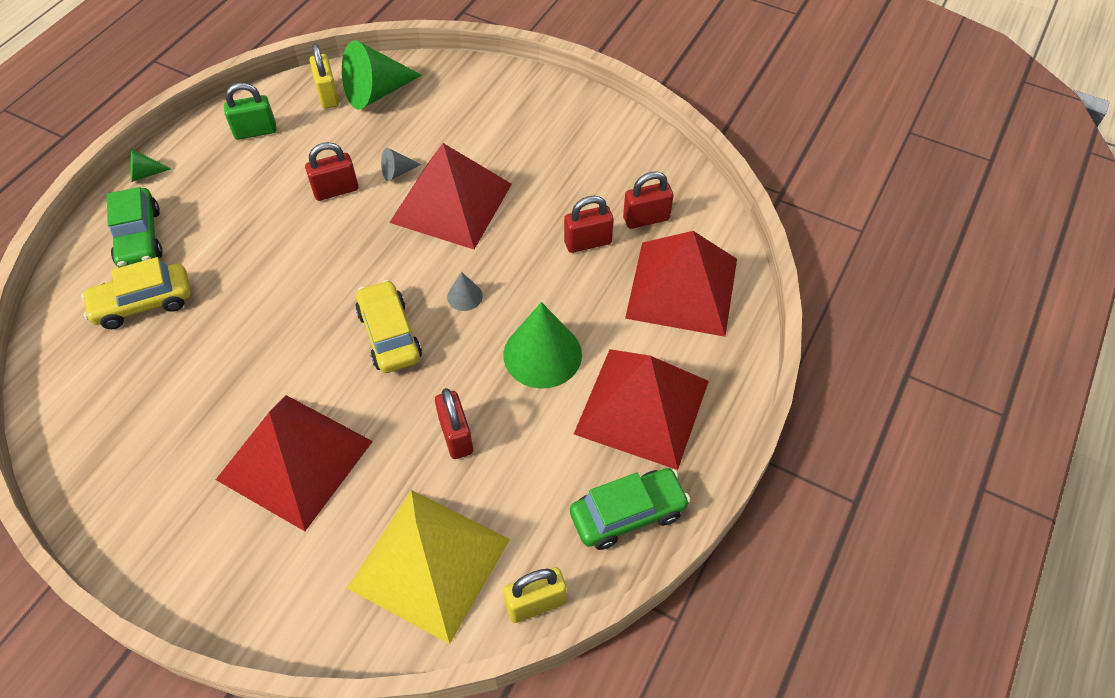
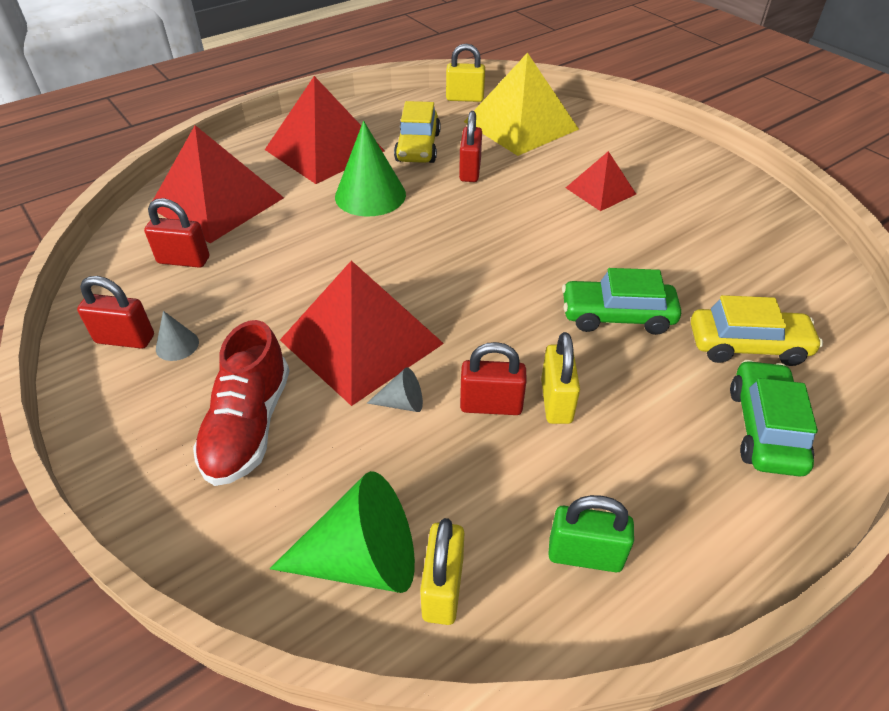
camera: 155 degrees left, 10 degrees down
green cone [130,149,171,182] -> none
red pyramid [215,395,373,531] -> red pyramid [566,151,636,211], size x0.54
yellow car [355,280,422,373] -> yellow car moved to [394,101,440,163]
grey cone [447,272,483,311] -> grey cone moved to [156,311,199,361]
red padlock [564,196,614,253] -> red padlock moved to [77,276,154,349]
green car [570,468,691,550] -> green car moved to [562,268,681,335]
none -> red shoe [193,320,289,486]
none -> yellow padlock [541,332,580,424]

